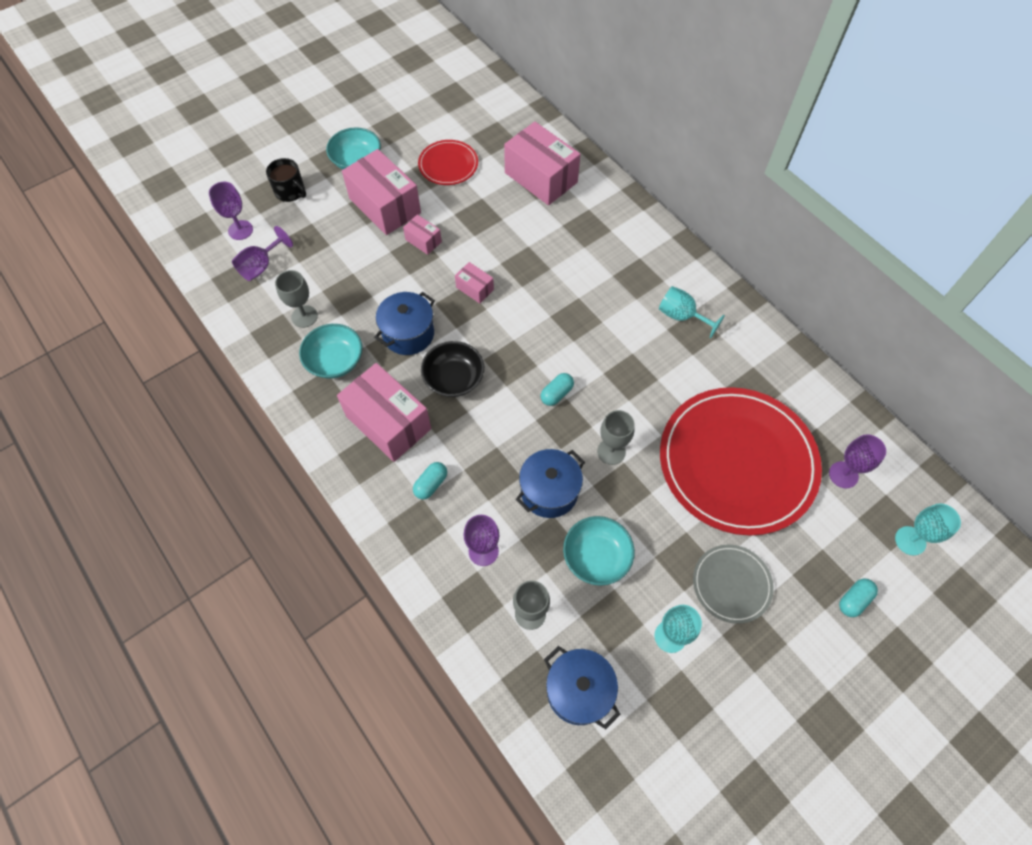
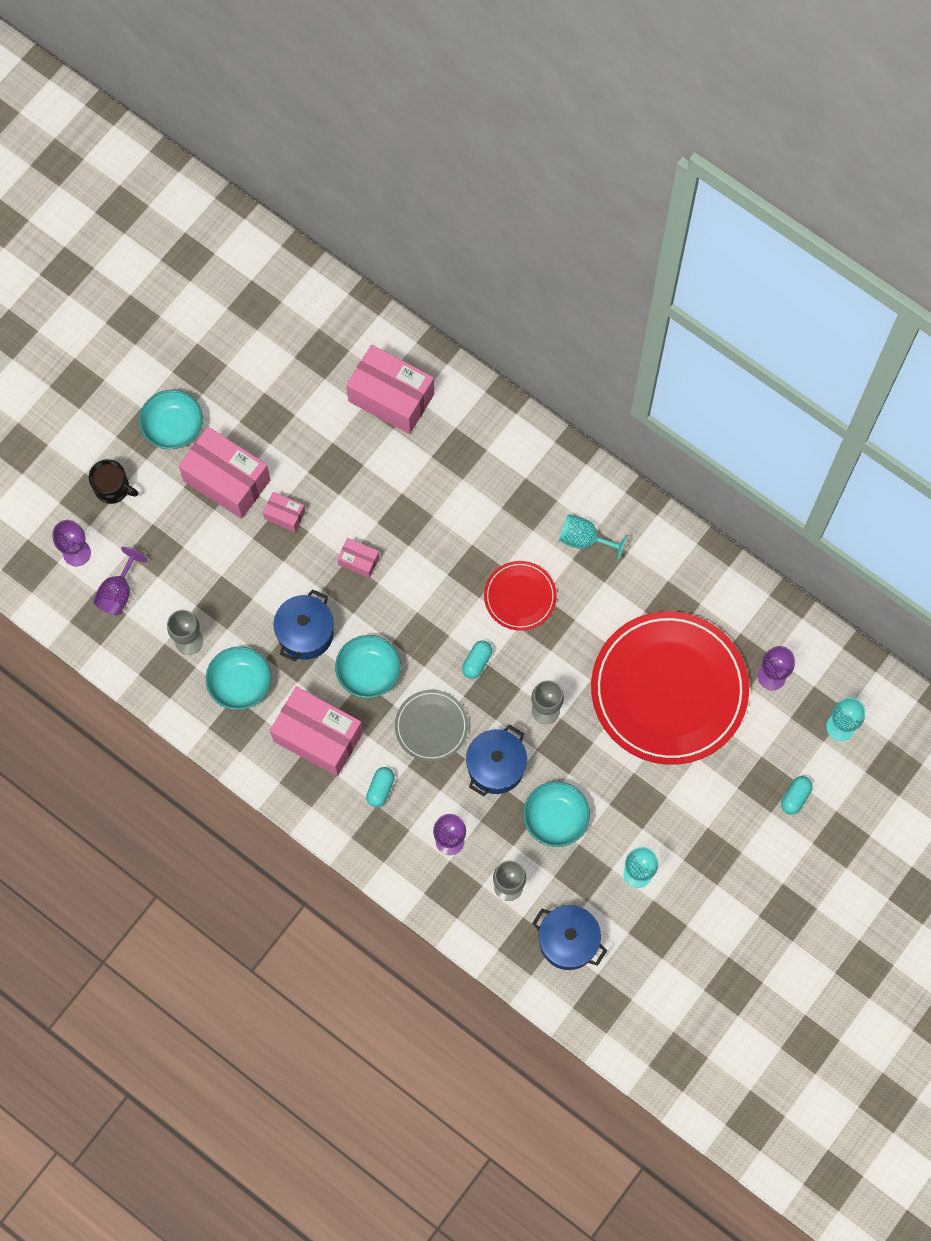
camera: 15 degrees left, 10 degrees up
red plate [418,140,478,185] -> red plate moved to [484,561,557,631]
black bowl [421,341,484,397] -> turquoise bowl [335,635,401,698]
grey plate [693,545,774,624] -> grey plate moved to [395,690,468,762]

